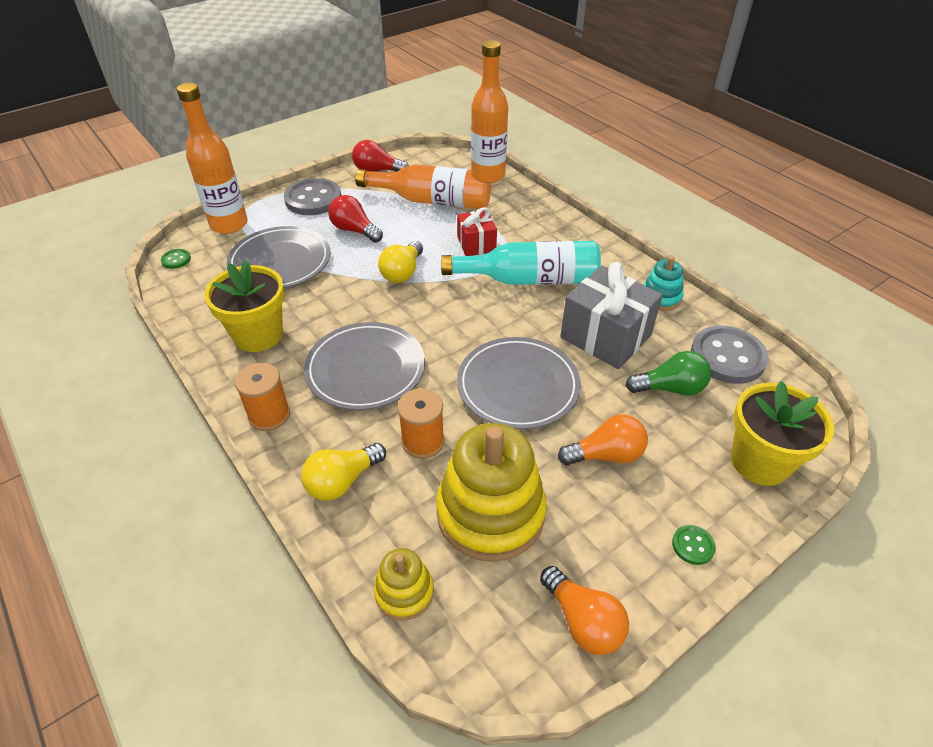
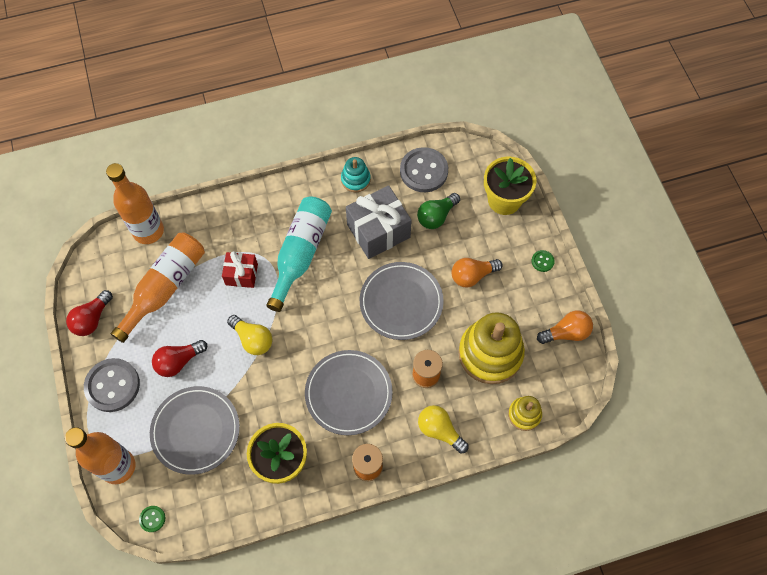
camera: 70 degrees left, 20 degrees up
yellow light bulb [301,443,386,501] -> yellow light bulb turned 150 degrees clockwise [418,405,469,454]
orange light bulb [558,415,648,465] -> orange light bulb turned 120 degrees counterclockwise [451,258,503,288]
green light bulb [626,351,711,395] -> green light bulb turned 150 degrees counterclockwise [417,193,460,229]

